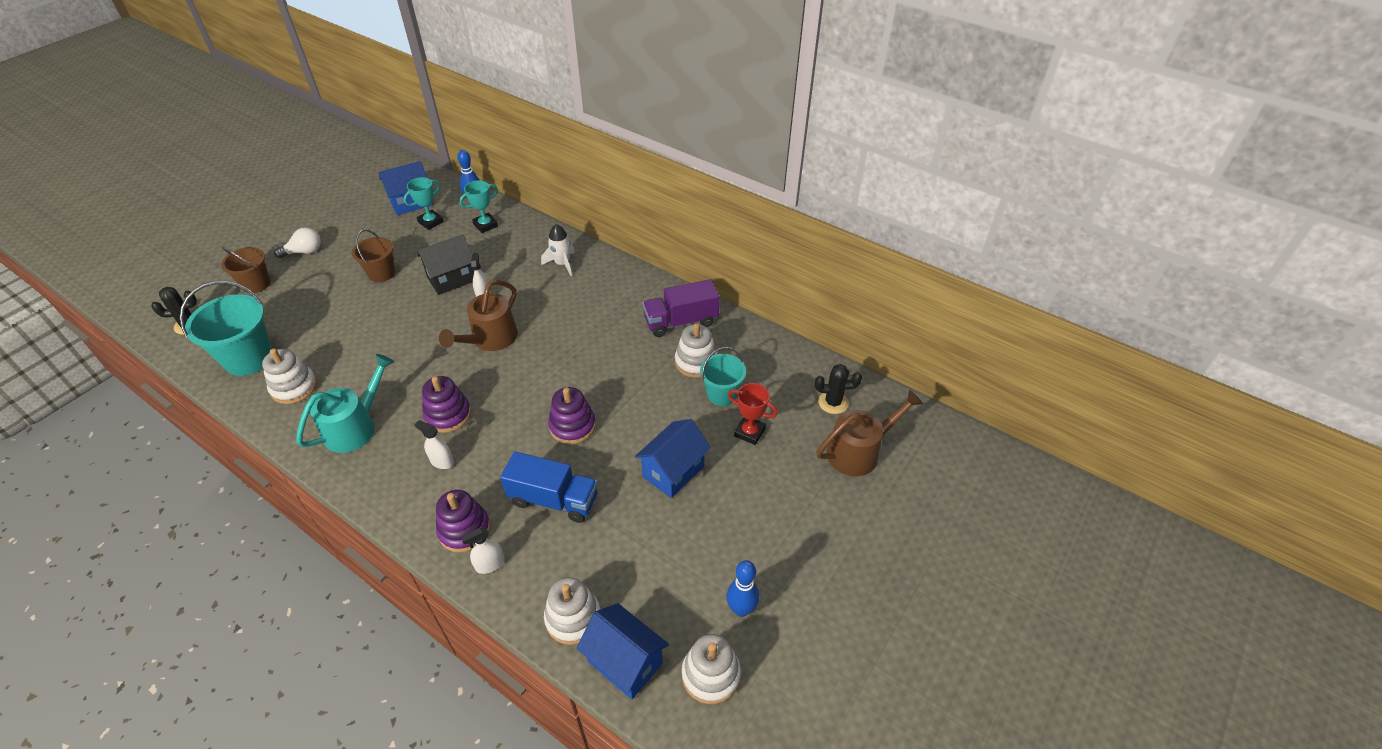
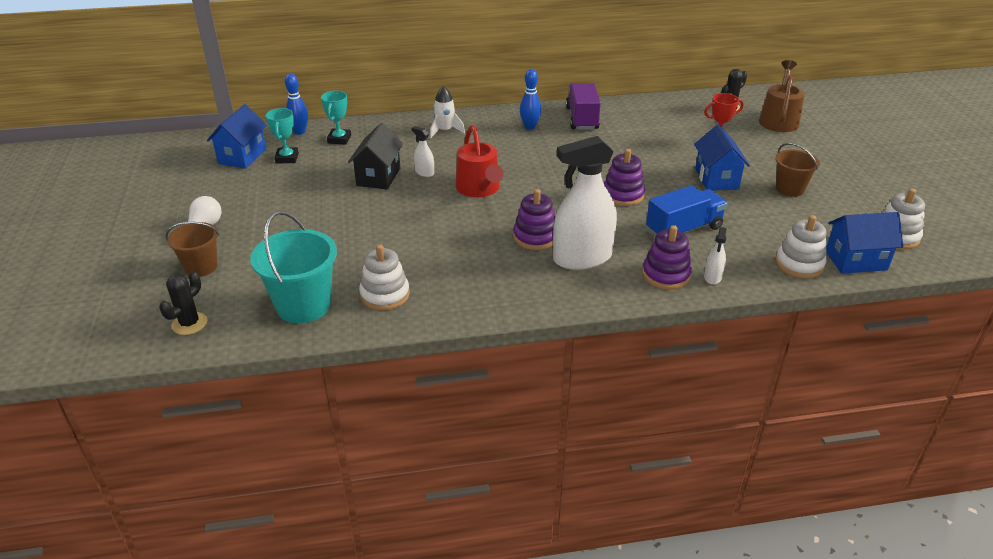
camera: 45 degrees left, 10 degrees down
turquoise watering can [296,354,394,453] -> none
brown bucket [352,229,395,282] -> brown bucket moved to [775,143,820,197]
white spray bottle [414,420,454,469] -> white spray bottle [553,136,617,270], size x2.35
brown watering can [439,280,518,351] -> red watering can [456,125,504,197]
purple truck [643,279,720,337] -> purple truck turned 150 degrees clockwise [566,83,601,130]
white stacking toy [675,323,717,378] -> none
turquoise bucket [700,347,746,406] -> none
blue bowling pin [726,560,759,617] -> blue bowling pin moved to [520,69,541,130]

